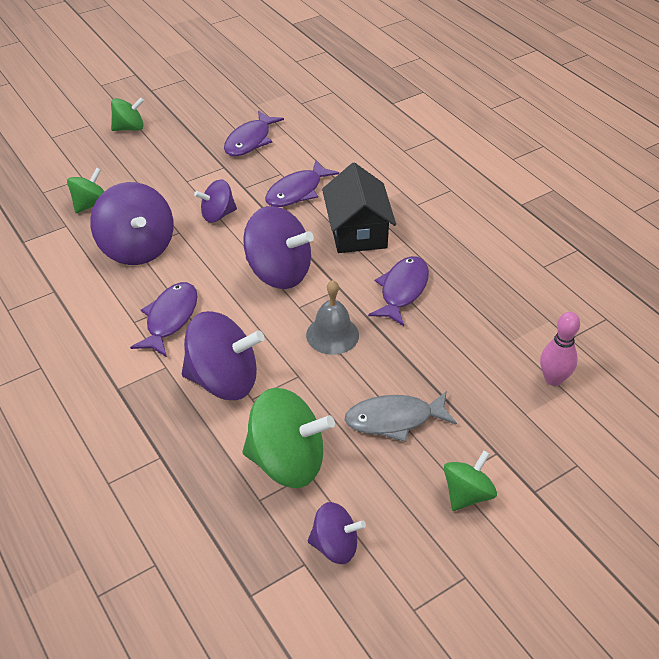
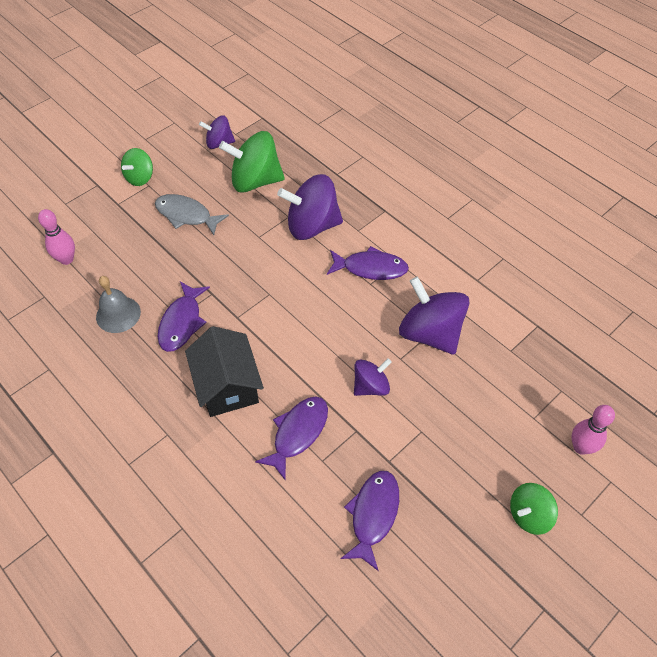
camera: 170 degrees right, 10 degrees up
green spinning top [67,167,105,213] -> none
purple fish [130,282,198,357] -> purple fish turned 90 degrees counterclockwise [327,246,409,280]
purple spinning top [243,206,314,289] -> none
grey bell [306,280,359,355] -> grey bell moved to [96,276,141,333]
grey fish [345,391,457,442] -> grey fish turned 135 degrees counterclockwise [155,194,229,235]
none -> pink bowling pin [572,405,615,455]

